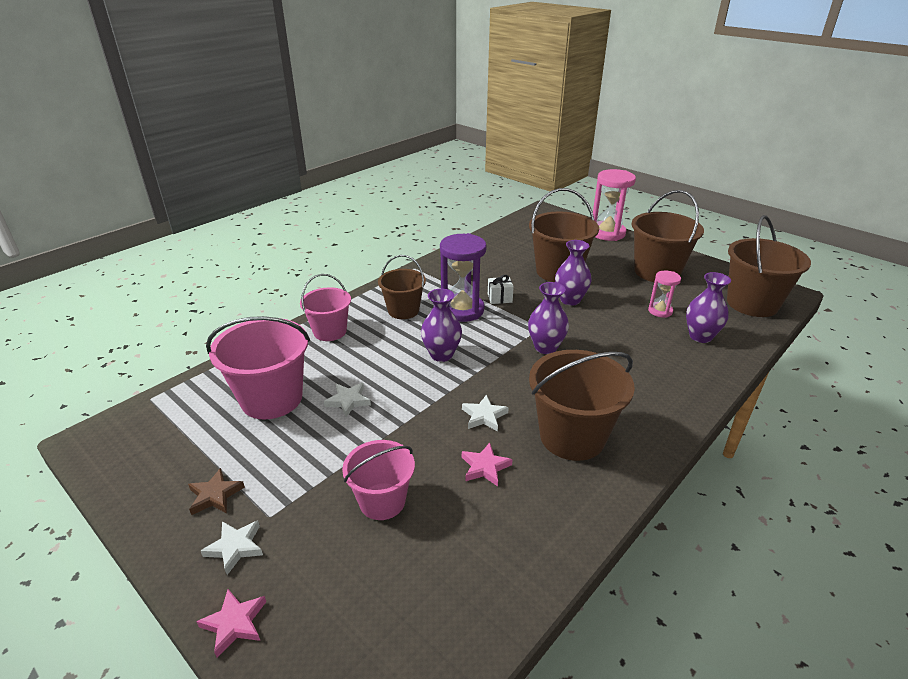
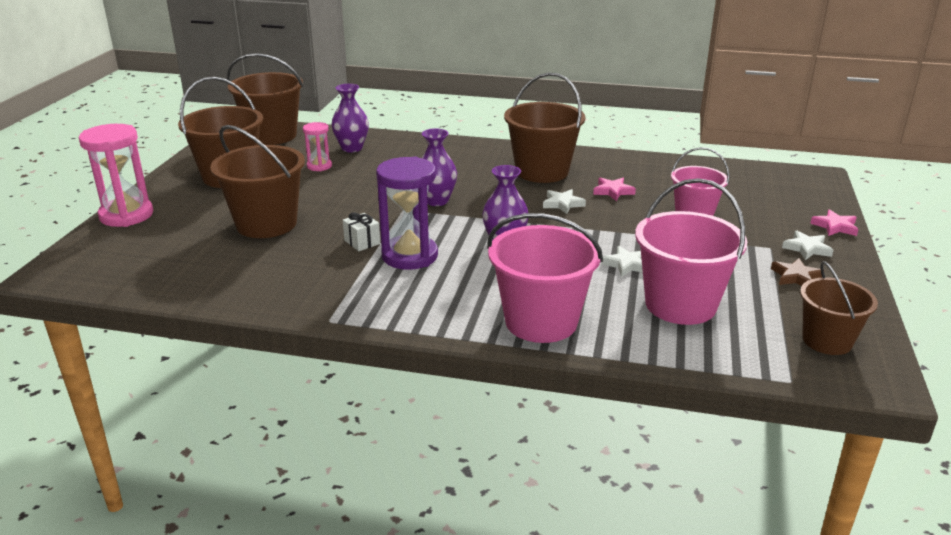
camera: 120 degrees left, 5 degrees down
pink bucket [300,274,351,341] -> pink bucket [487,213,603,343], size x1.58
brown bucket [378,255,426,319] -> brown bucket moved to [800,261,878,355]
purple vase [555,240,592,306] -> none

